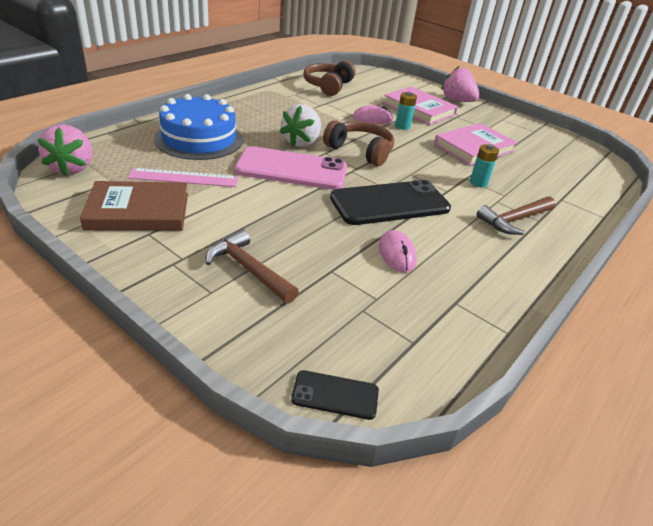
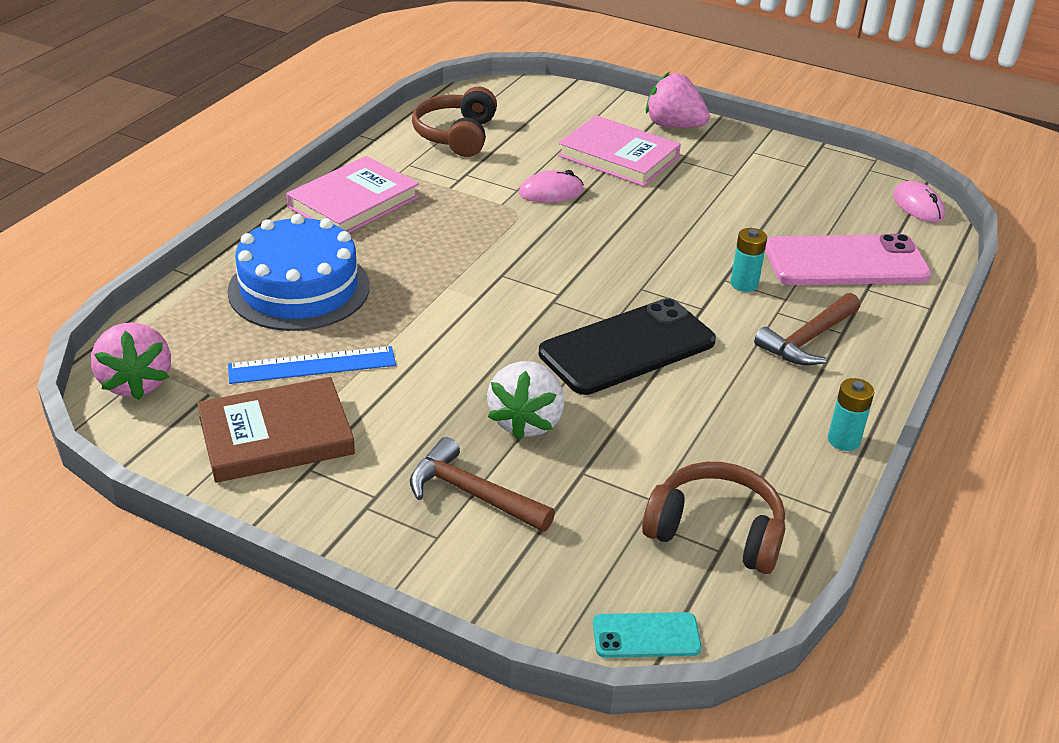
camera: 10 degrees left, 0 degrees up
pink ruler [127,168,239,187] -> blue ruler [228,346,396,384]
pink phone [235,146,347,190] -> pink phone moved to [765,234,931,285]
white strawberry [280,104,321,147] -> white strawberry moved to [487,361,564,440]
black phone [291,370,379,420] -> turquoise phone [593,612,702,658]
brown headphones [323,120,394,166] -> brown headphones moved to [642,462,785,574]
pink mouse [379,230,417,273] -> pink mouse moved to [893,181,945,223]
turquoise battery [395,92,417,130] -> turquoise battery moved to [828,378,874,451]
pink book [434,123,518,166] -> pink book moved to [286,156,419,233]

